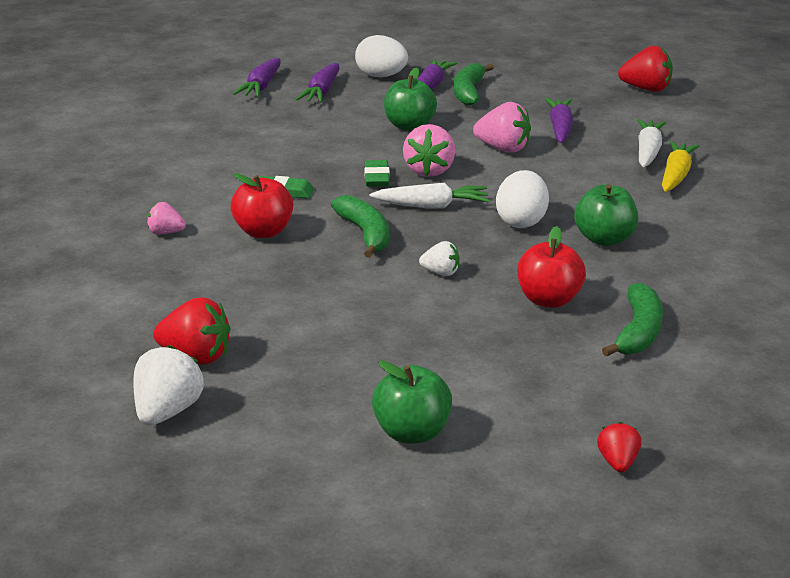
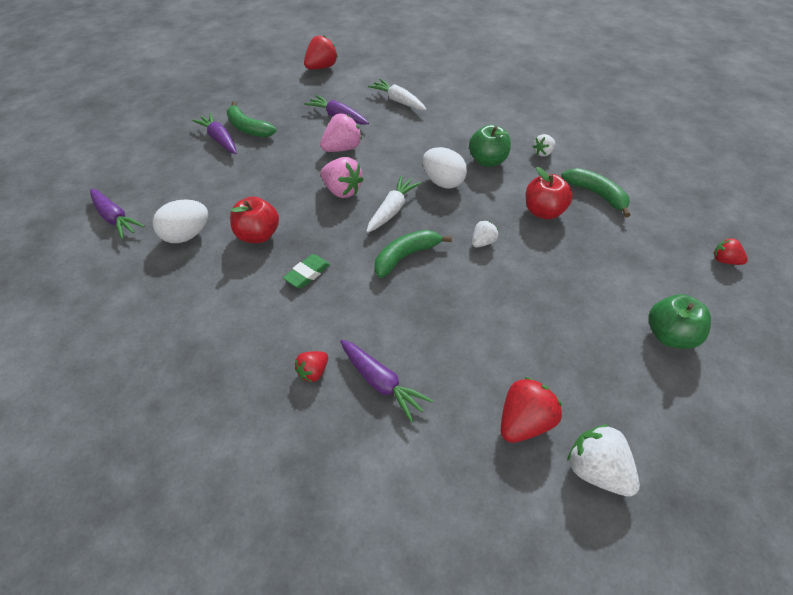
camera: 60 degrees left, 20 degrees up
pink strawberry [147,202,186,234] -> red strawberry [295,351,328,382]
red apple [230,173,293,238] -> red apple moved to [230,197,279,243]
purple carrot [295,63,340,103] -> purple carrot moved to [340,339,433,423]
green banana [331,195,389,258] -> green banana turned 45 degrees counterclockwise [375,230,452,278]
white egg [355,35,408,77] -> white egg moved to [153,199,208,243]
green eraser [364,160,390,187] -> none
green apple [384,67,437,131] -> none
yellow carrot [662,141,700,192] -> none
none -> white strawberry [533,134,555,157]

